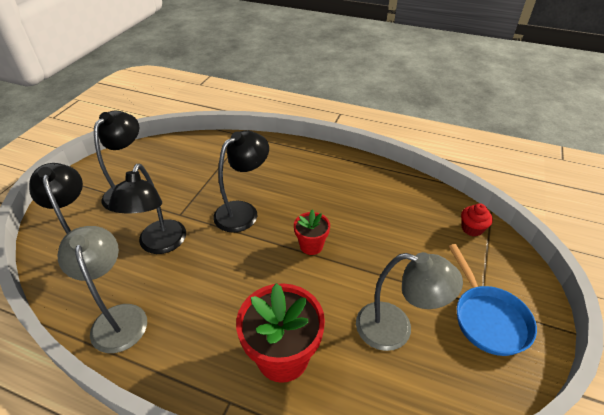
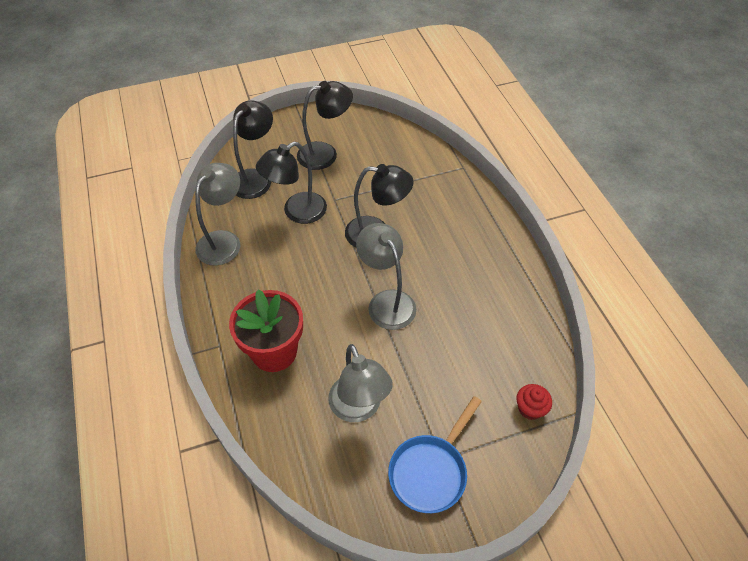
camera: 50 degrees right, 10 degrees up
red flower pot [294,209,330,255] -> grey lamp [356,223,416,330]

